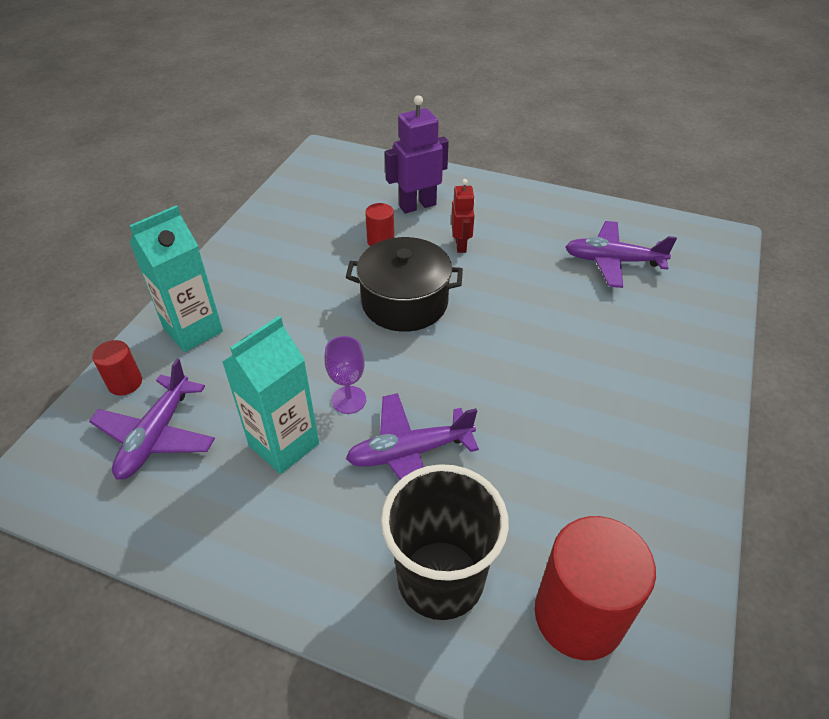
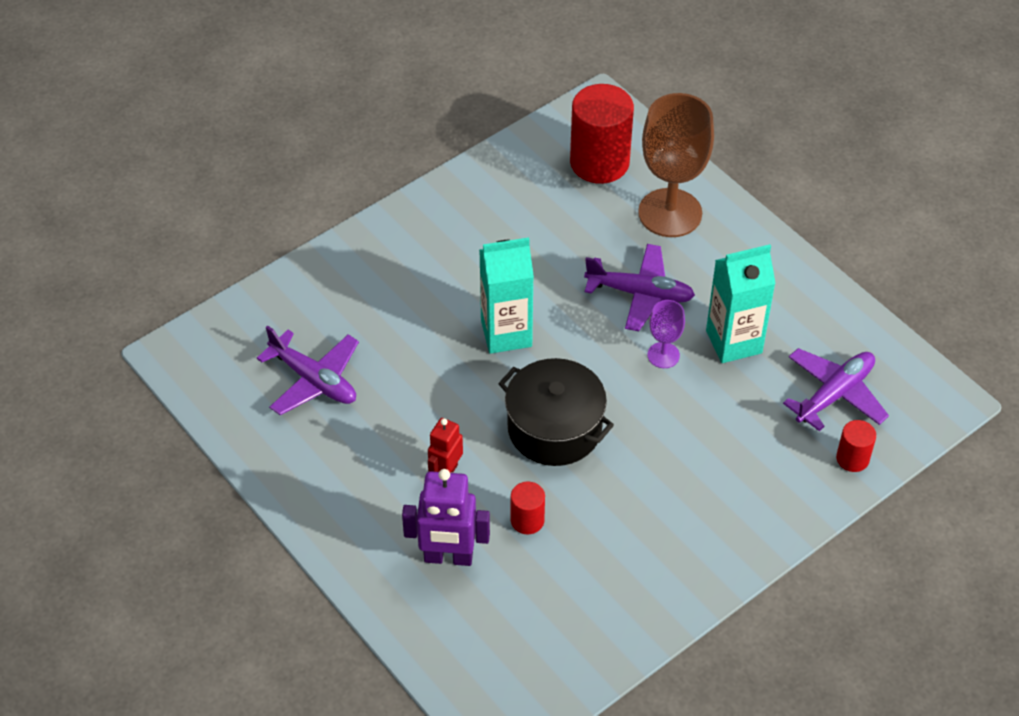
camera: 150 degrees left, 5 degrees up
turquoise carton [129,205,223,352] -> turquoise carton moved to [479,237,534,354]
black cup [381,464,509,620] -> brown goblet [638,93,714,237]

